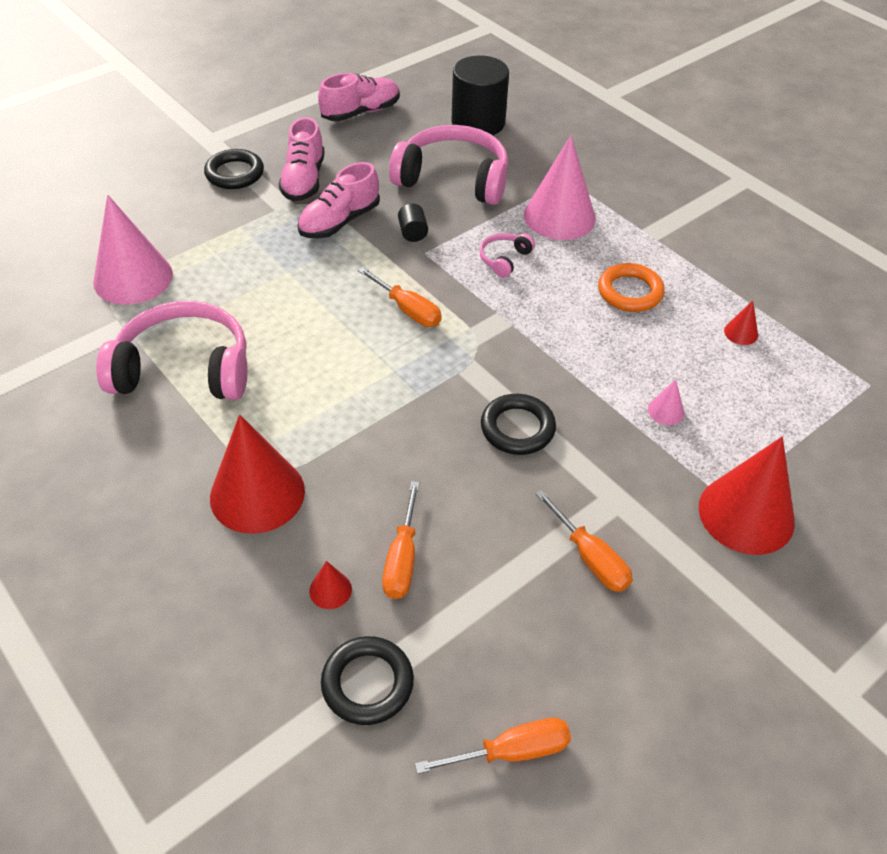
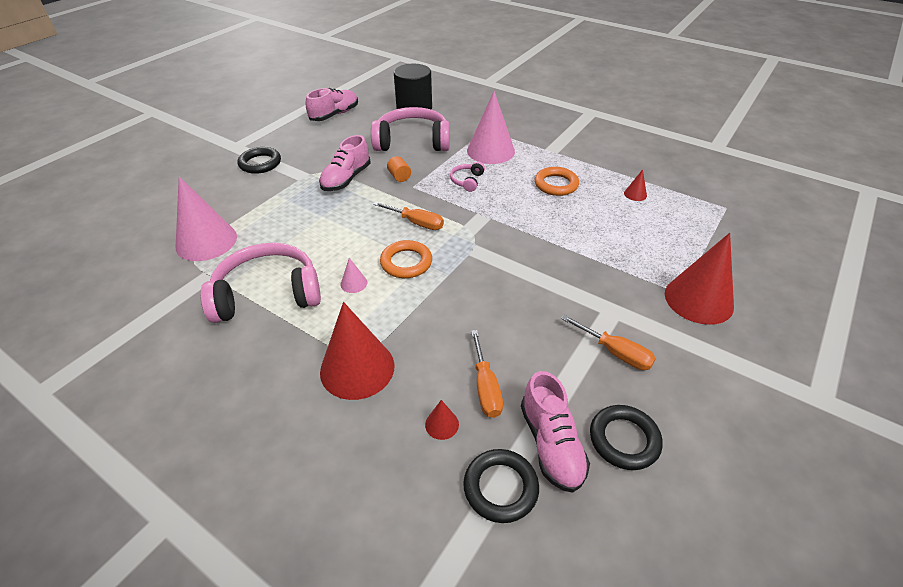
camera: 15 degrees left, 5 degrees down
pink shoe [279,117,325,201] -> pink shoe moved to [521,371,590,493]
black cylinder [398,203,428,242] -> orange cylinder [387,156,411,182]
orange screwdriver [415,718,571,774] -> none
black ring [481,394,556,455] -> black ring moved to [590,405,663,470]
pink cone [648,379,684,425] -> pink cone moved to [341,258,367,293]
none -> orange ring [380,240,432,278]

